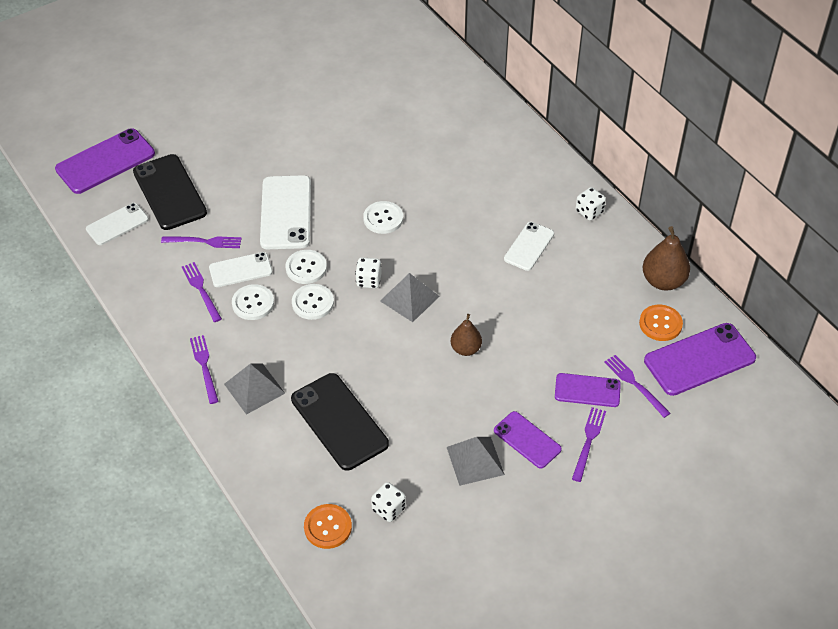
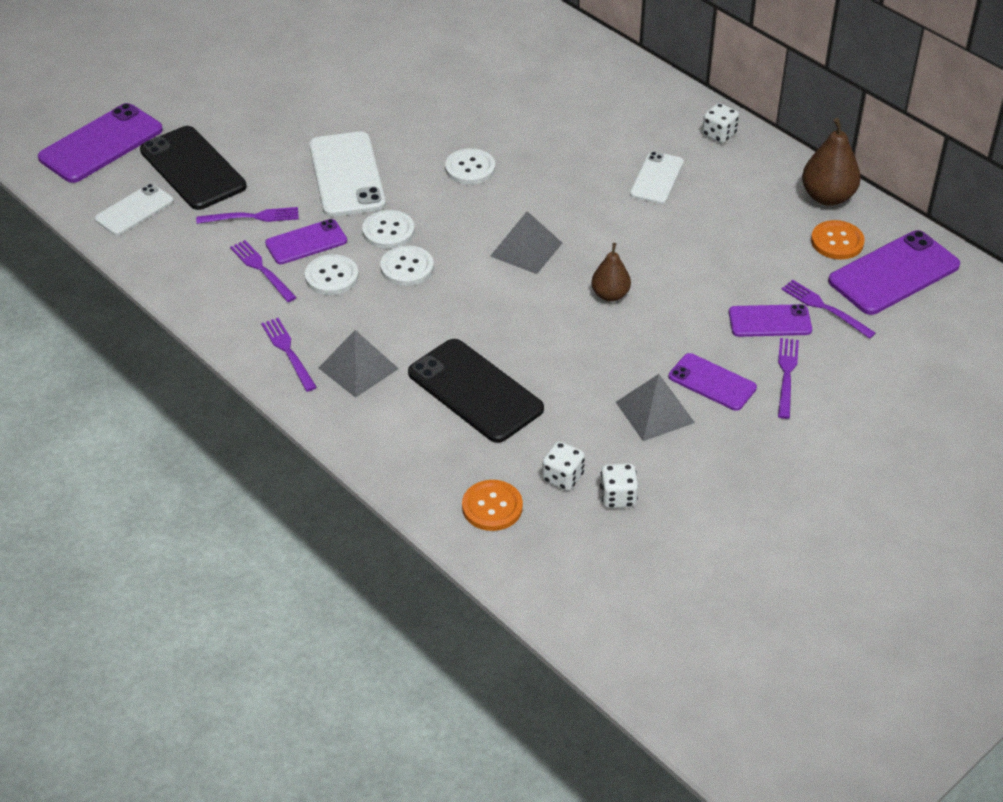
camera: 10 degrees left, 5 degrees down
white phone [209,252,273,287] -> purple phone [265,219,347,264]
white dice [355,257,382,288] -> white dice moved to [600,463,638,508]

